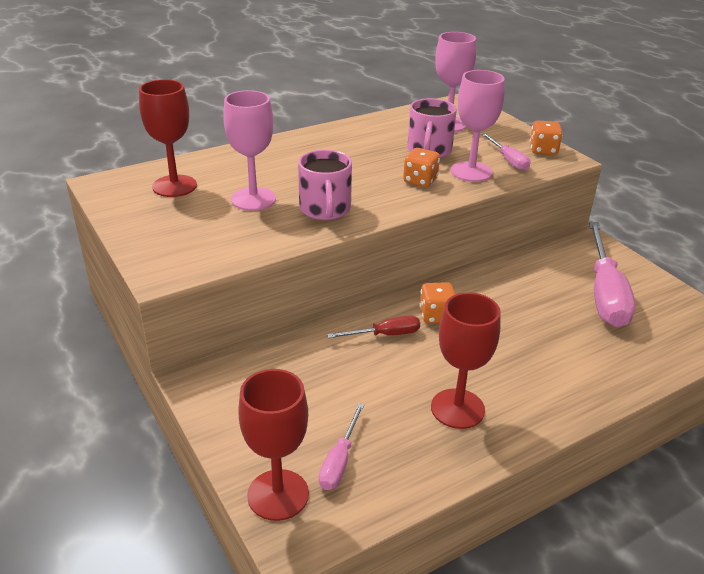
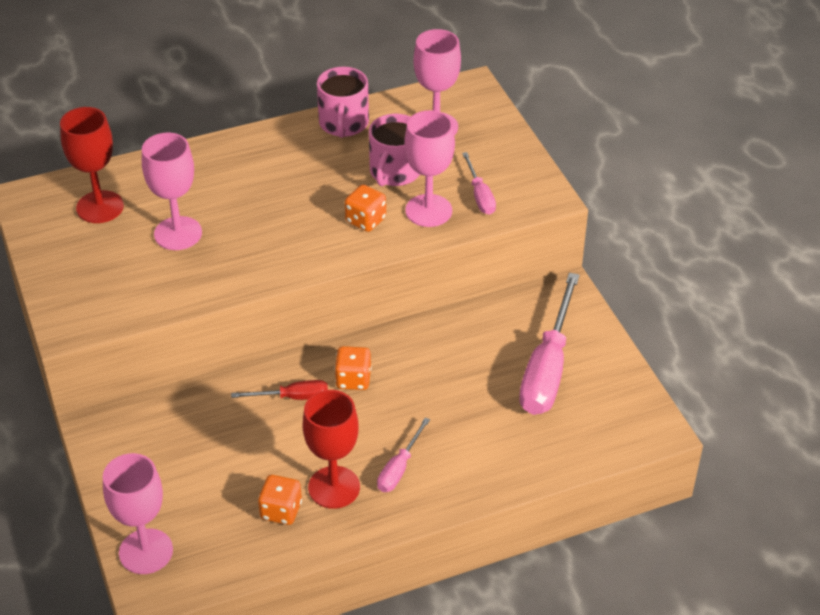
camera: 10 degrees right, 10 degrees up
red goblet [238,369,309,521] -> pink goblet [103,453,173,574]
pink mug [298,150,352,220] -> pink mug moved to [317,67,369,138]
pink screwdriver [319,403,364,490] -> pink screwdriver moved to [377,417,430,492]
orange dice [530,121,563,155] -> orange dice moved to [258,475,302,525]

